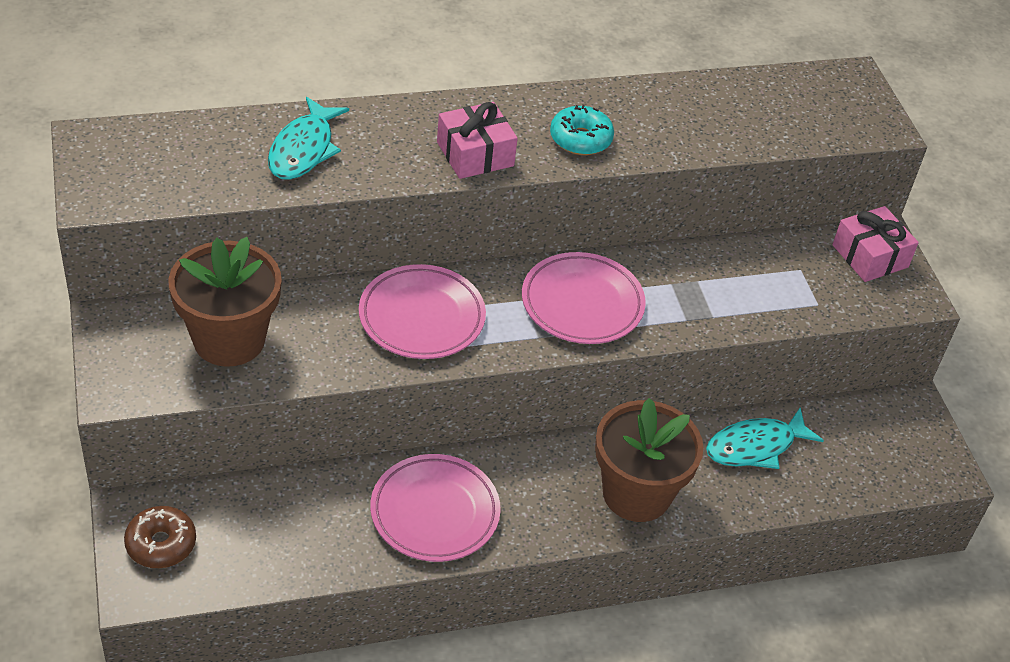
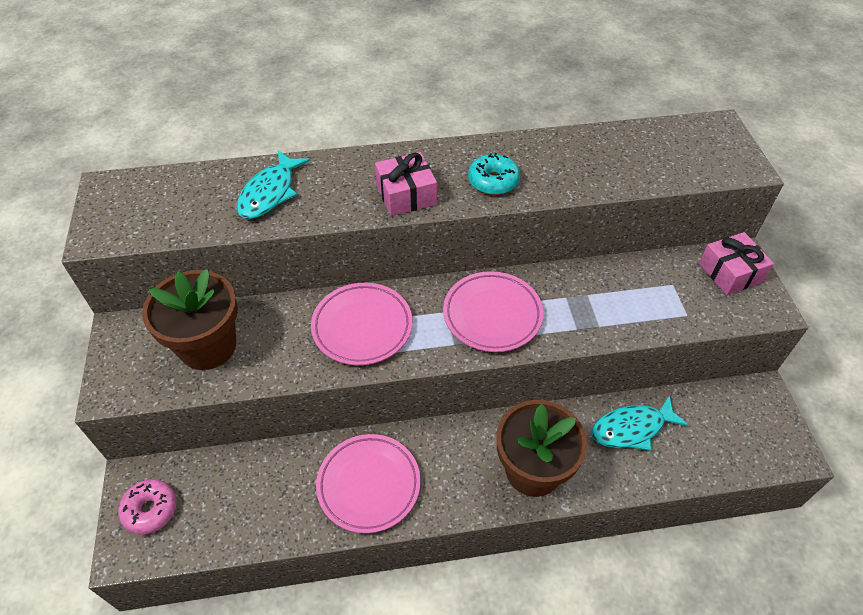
camera: 10 degrees right, 5 degrees up
brown donut [124,506,196,568] -> pink donut [118,479,177,535]

